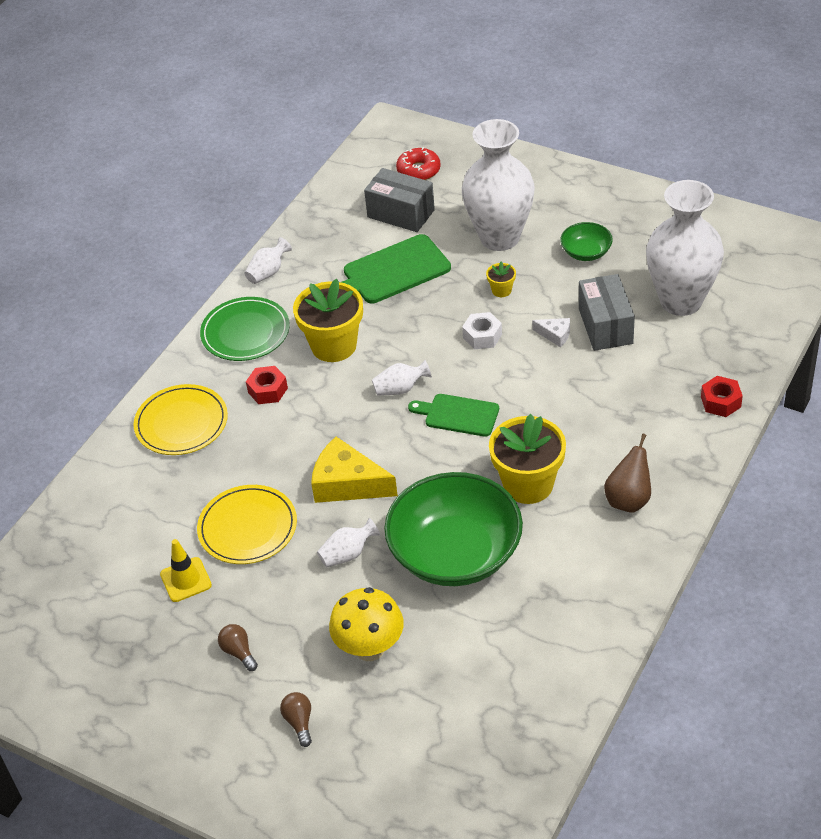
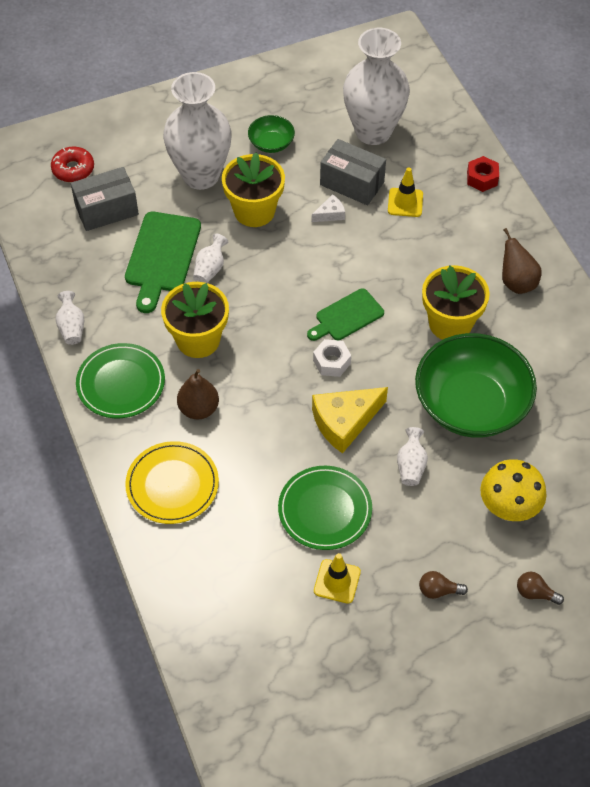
camera: 55 degrees left, 10 degrees up
yellow plate [197,485,297,564] -> green plate [278,466,372,550]
red nut [246,366,288,404] -> brown pear [177,369,219,419]
white vase [372,360,432,396] -> white vase moved to [193,234,228,283]
white nut [462,312,502,349] -> white nut moved to [313,339,351,377]
yellow flower pot [486,261,516,297] -> yellow flower pot [222,153,285,227], size x2.27
none -> yellow traffic cone [388,167,423,217]

